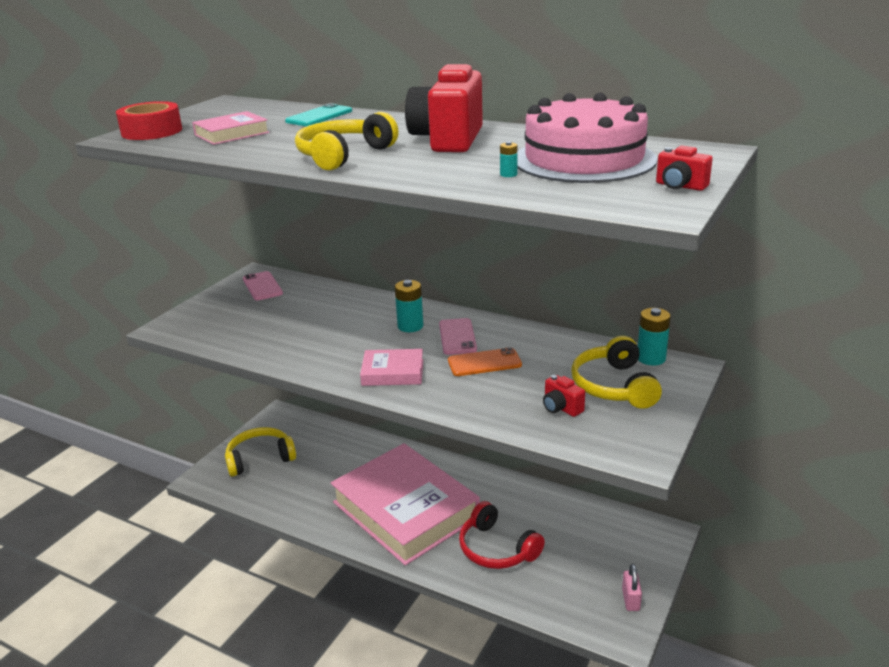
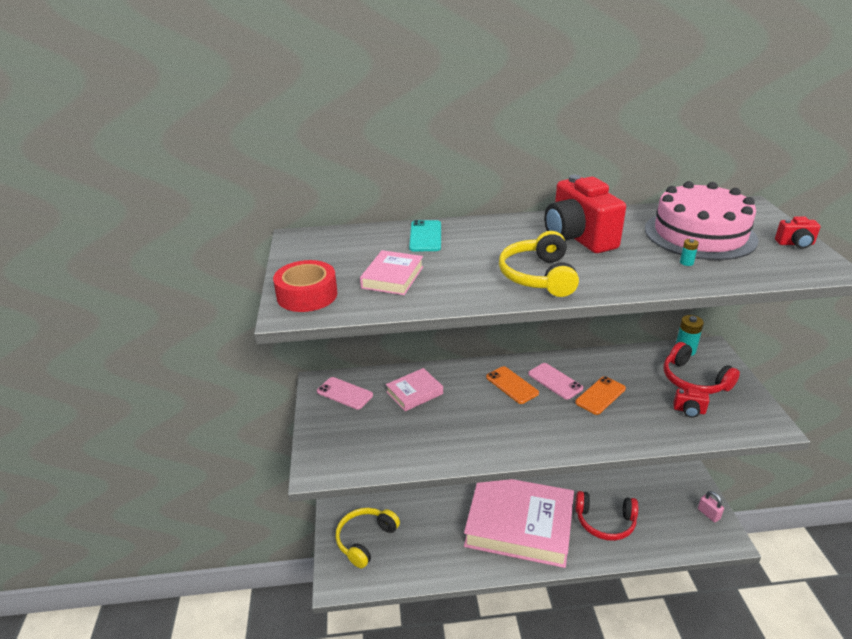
camera: 35 degrees left, 5 degrees up
pink book [360,349,423,386] -> pink book moved to [386,368,443,411]
turquoise battery [395,280,423,332] -> orange phone [486,366,539,404]
yellow headphones [571,336,662,409] -> red headphones [663,342,740,394]

